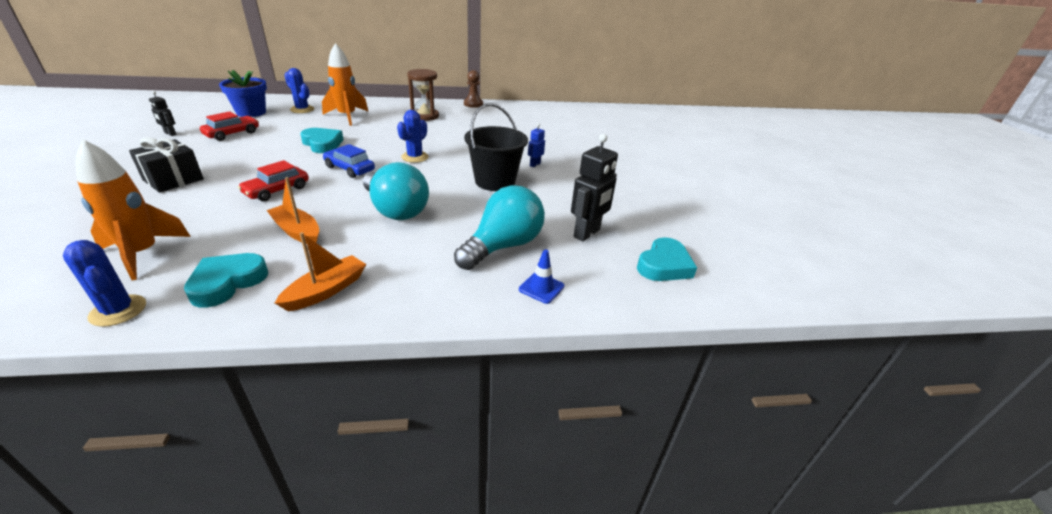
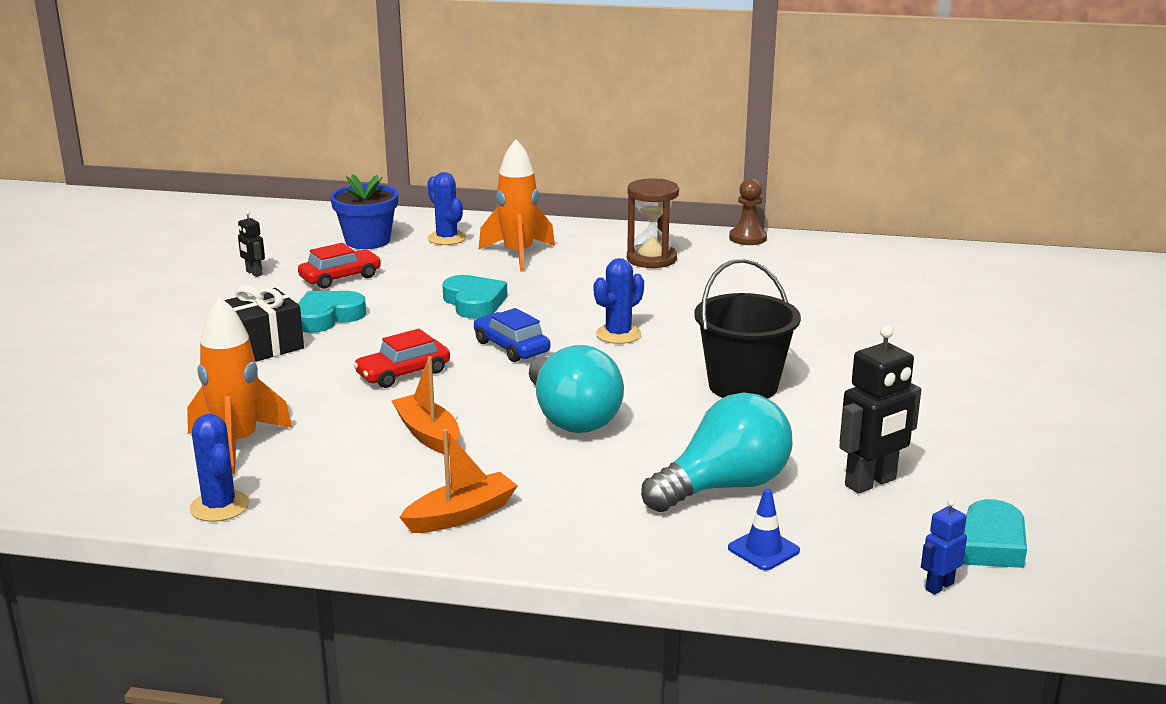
camera: 20 degrees right, 10 degrees down
turquoise heart [184,253,268,308] -> turquoise heart moved to [298,291,366,333]
blue robot [528,123,545,167] -> blue robot moved to [921,499,967,595]

